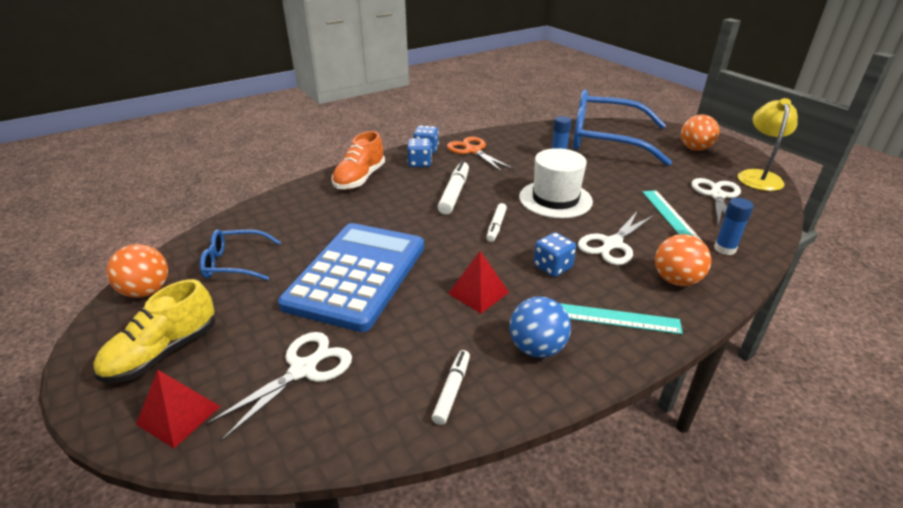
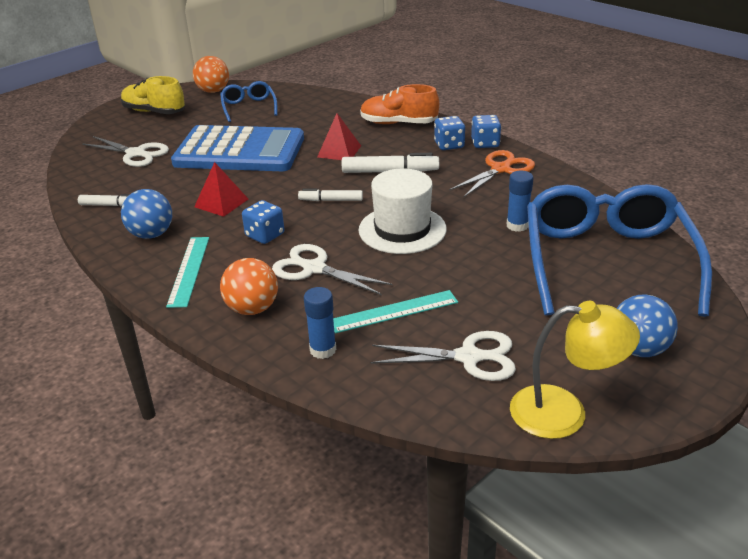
camera: 80 degrees right, 0 degrees up
red pyramid [136,370,221,448] -> red pyramid moved to [317,113,361,160]
orange ball [681,114,719,151] -> blue ball [616,294,678,357]

